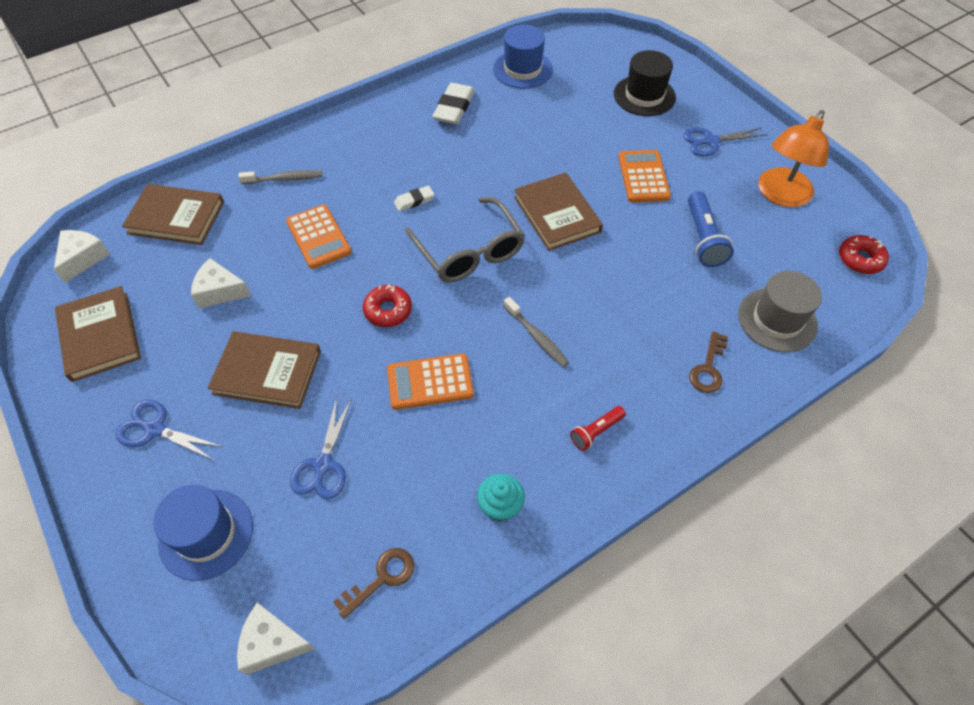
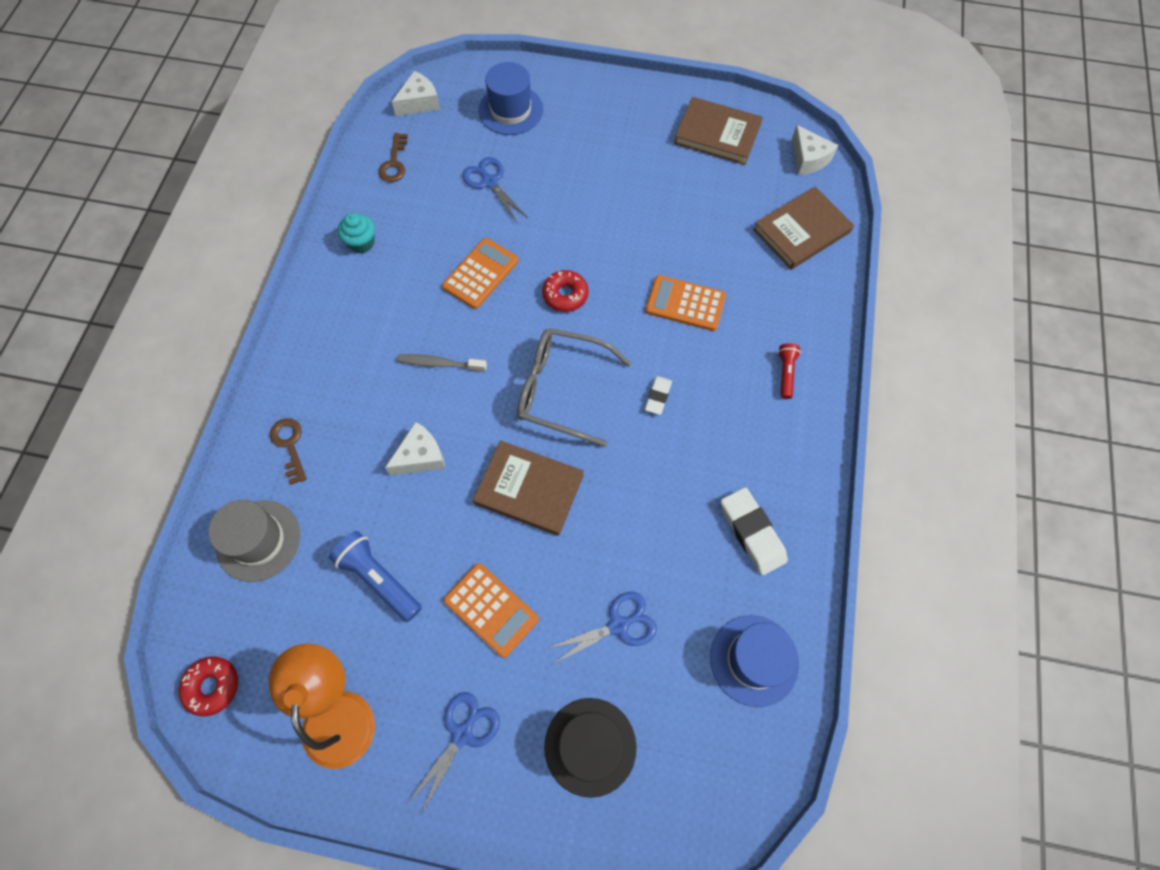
camera: 135 degrees right, 10 degrees up
blue scissors [116,400,223,460] -> blue scissors moved to [546,592,657,664]
white cheese [191,258,252,308] -> white cheese moved to [385,422,445,476]
brown book [208,331,321,409] -> none
grey toothbrush [238,170,322,184] -> none
red flashlight [570,406,626,451] -> red flashlight moved to [778,343,801,399]

